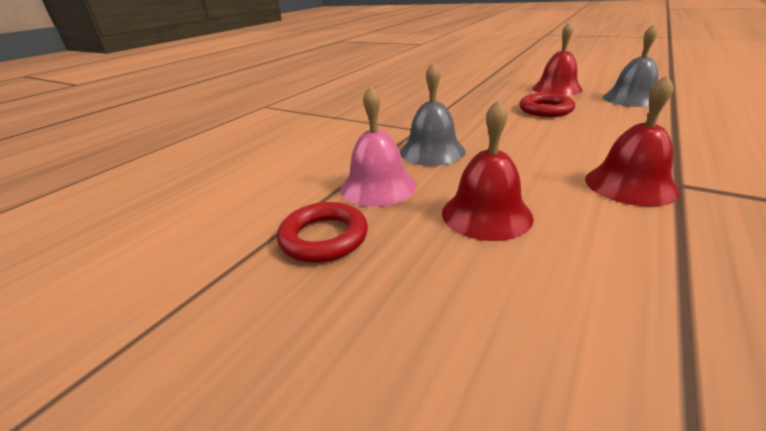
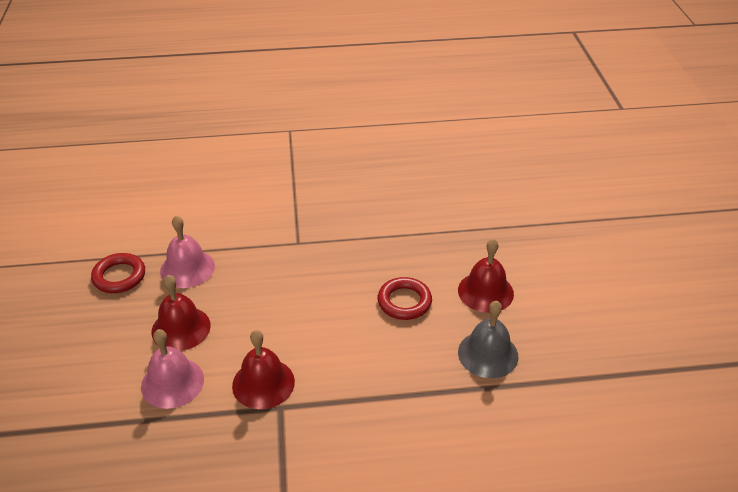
camera: 50 degrees right, 10 degrees up
grey bell [400,62,466,166] -> none
none -> pink bell [141,329,204,409]

